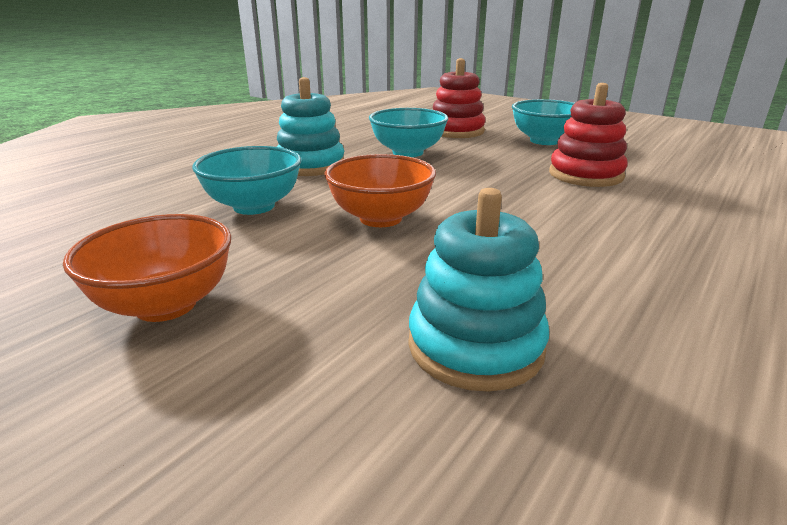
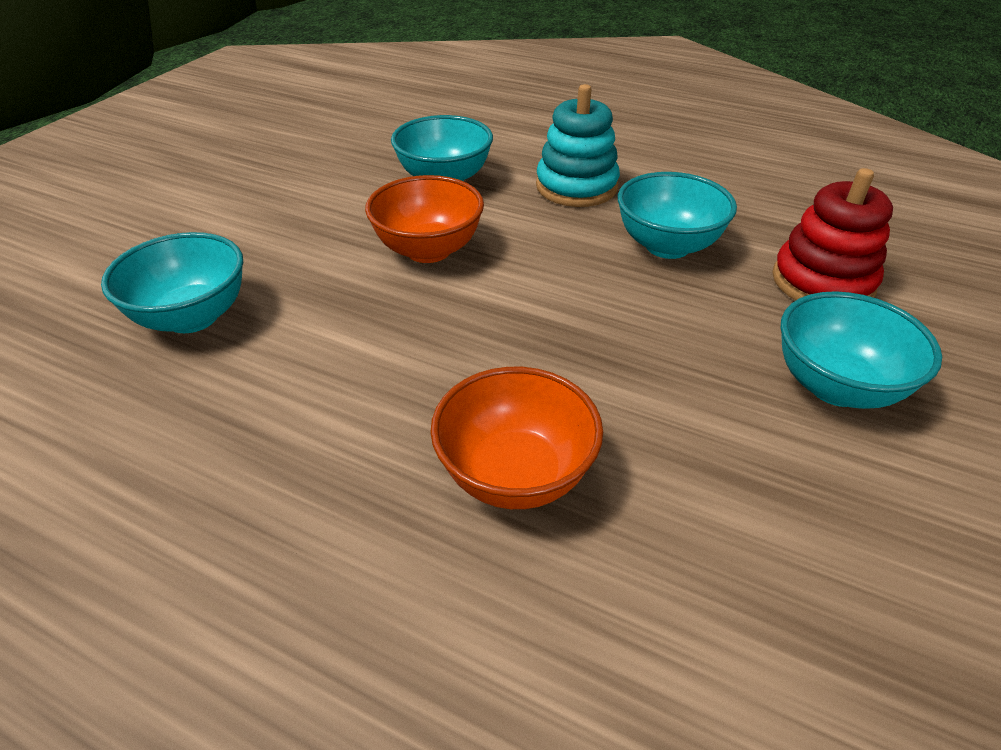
camera: 80 degrees right, 15 degrees up
orange bowl [63,214,232,322] -> orange bowl moved to [430,367,603,509]
turquoise stacking toy [408,188,549,391] -> turquoise bowl [101,232,243,333]
red stacking toy [549,83,628,187] -> none

